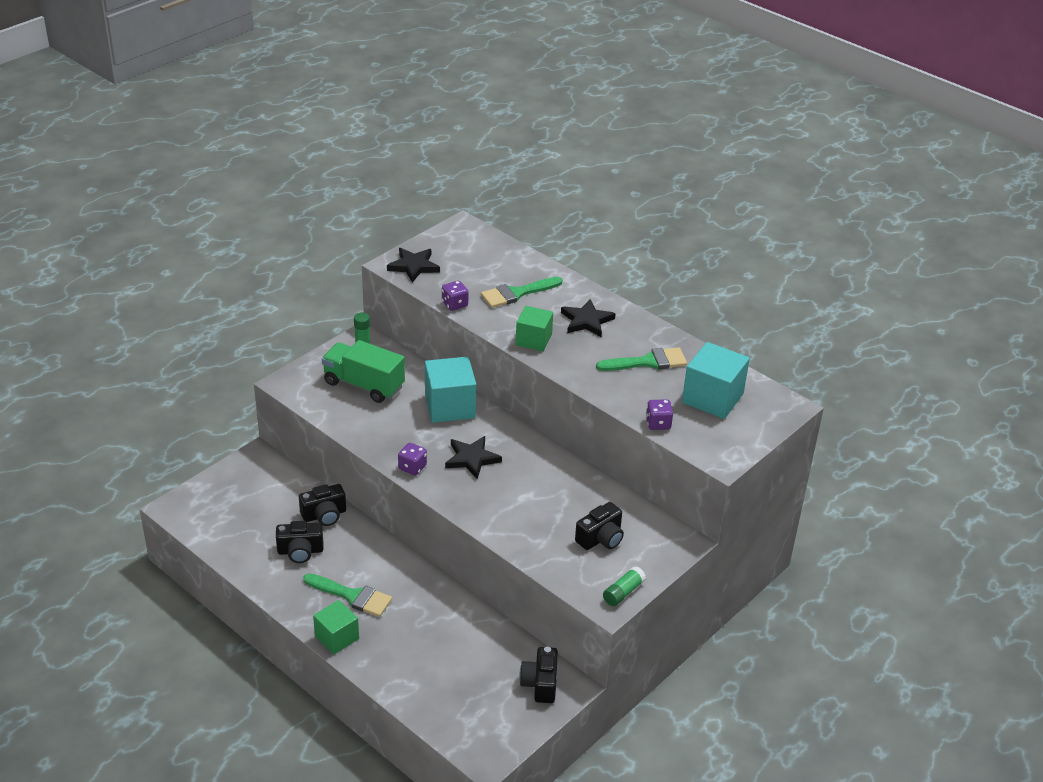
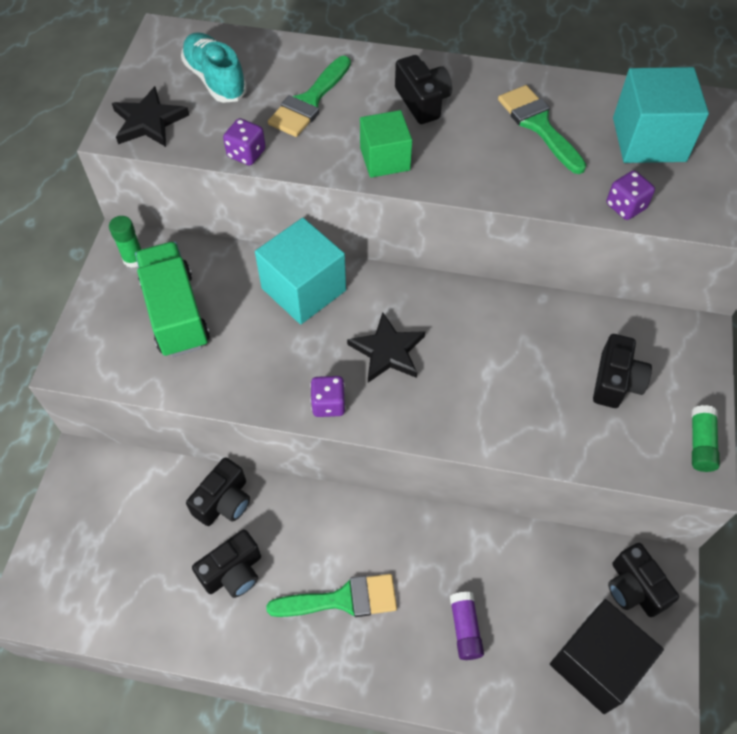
camera: 30 degrees left, 20 degrees up
green cube [313,600,359,655] -> none
green truck [322,340,405,403] -> green truck turned 75 degrees clockwise [135,241,210,357]
black star [561,299,616,337] -> black camera [395,55,452,124]
green brush [596,347,687,371] -> green brush turned 75 degrees counterclockwise [498,85,586,174]
none -> turquoise shoe [181,32,247,103]
none -> purple glue stick [450,592,484,660]
none -> black cube [550,599,664,714]

